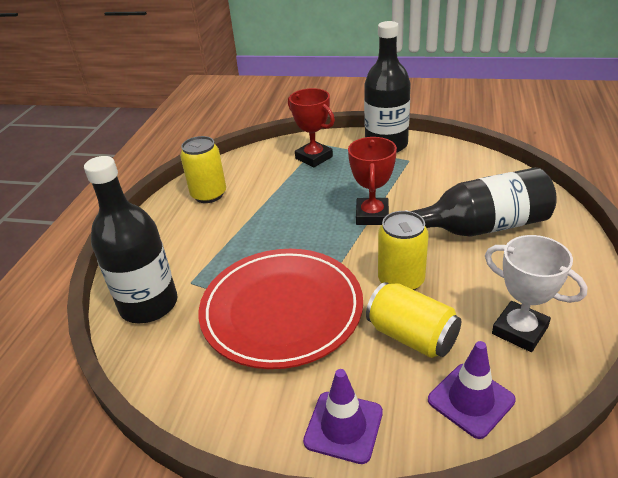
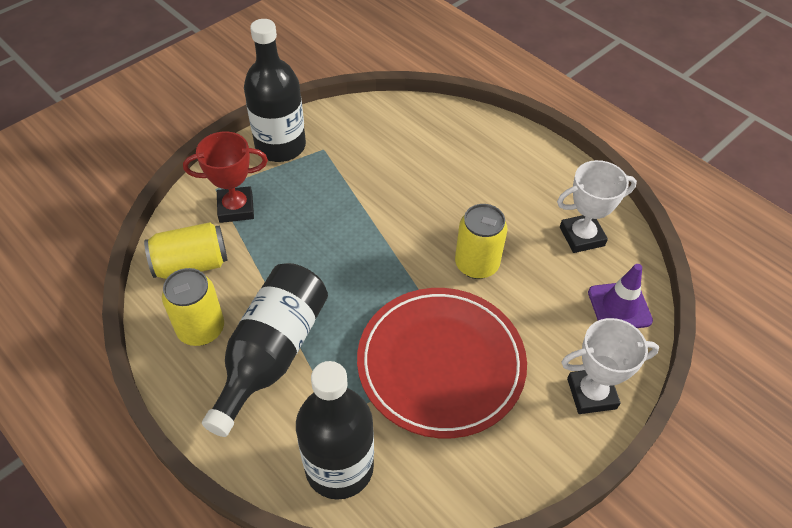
camera: 60 degrees left, 15 degrees up
purple traffic cone [303,369,383,464] -> white trophy [561,318,659,414]
red trophy [348,137,397,225] -> none
yellow can [366,282,461,358] -> yellow can moved to [144,222,228,279]
black bottle [405,167,557,237] -> black bottle moved to [202,263,328,437]

